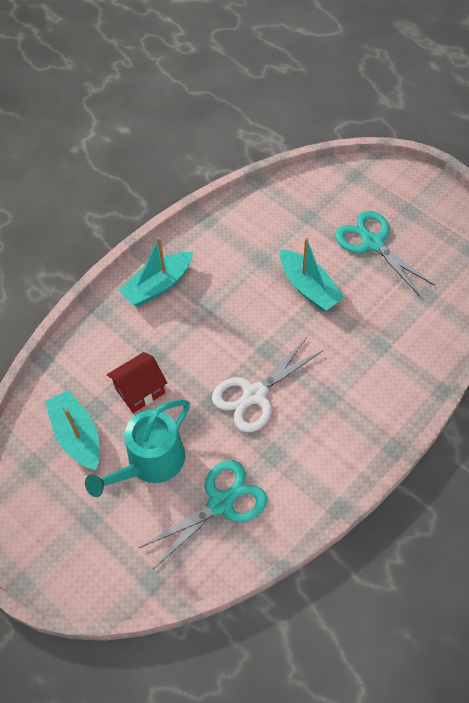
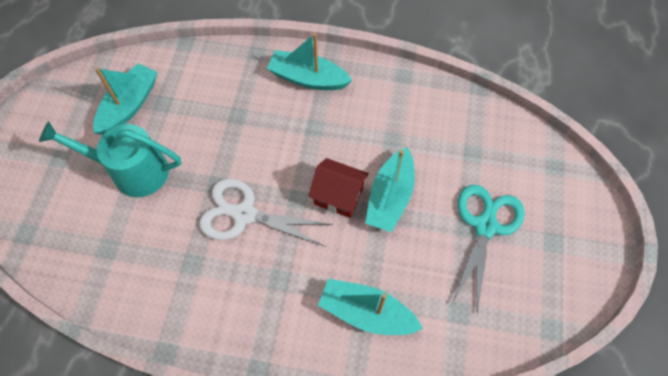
camera: 55 degrees right, 5 degrees up
red house [107,352,167,413] -> red house moved to [308,158,369,218]
turquoise scissors [139,460,267,568] -> none
none -> turquoise boat [318,279,423,335]

